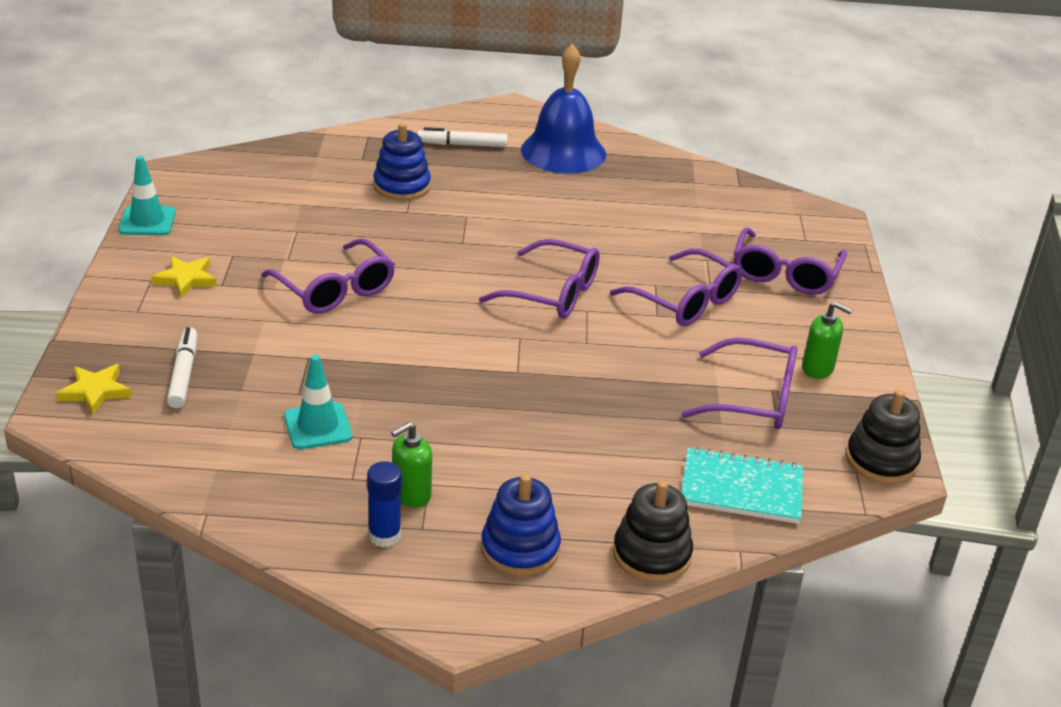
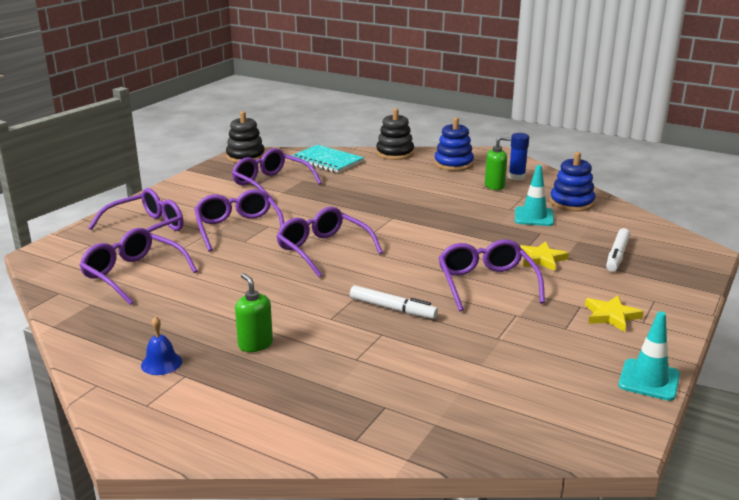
camera: 150 degrees left, 10 degrees down
yellow star [56,364,132,415] -> yellow star moved to [520,241,569,271]
blue stacking toy [373,123,431,201] -> blue stacking toy moved to [550,152,595,212]
white marker [418,127,508,147] -> white marker moved to [350,285,438,319]
blue bell [521,44,606,173] -> blue bell [141,316,182,375], size x0.41
green soap dispenser [802,302,852,379] -> green soap dispenser moved to [235,273,273,352]
none -> purple glasses [79,228,197,305]

